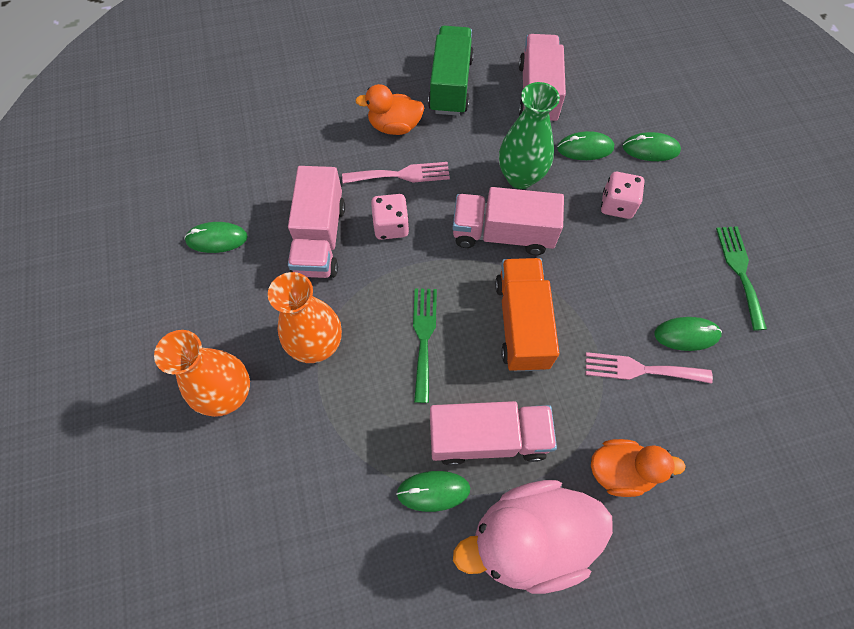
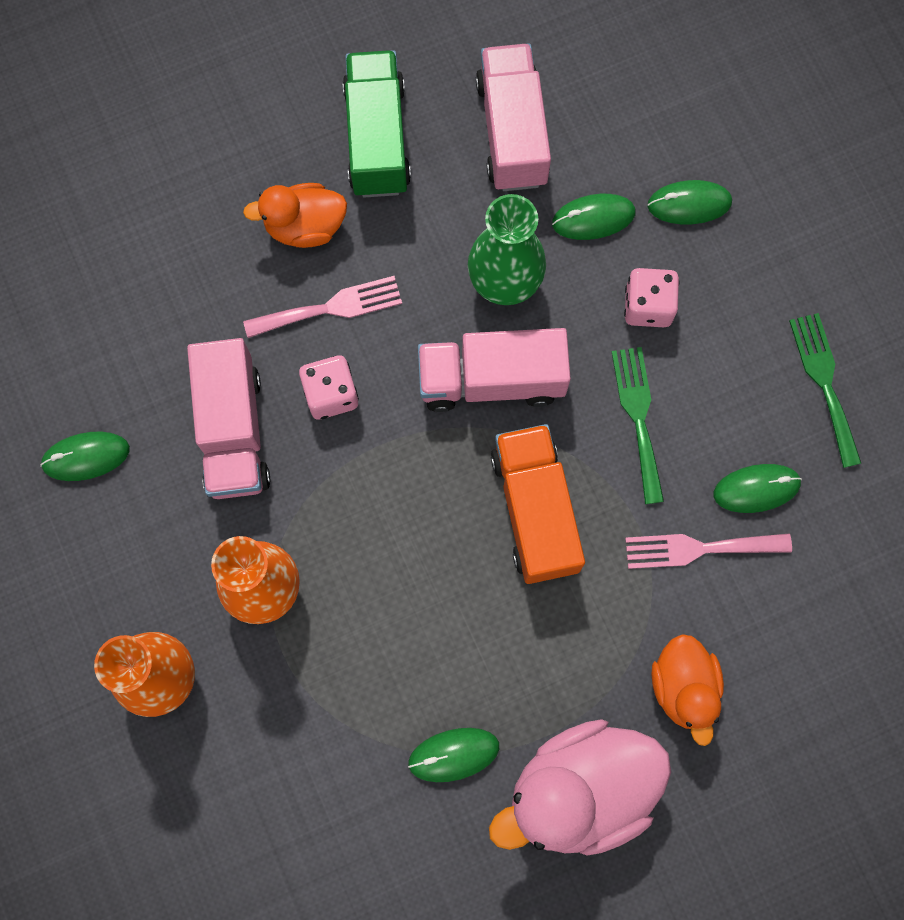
camera: 10 degrees left, 10 degrees up
green fork [413,288,437,403] -> green fork moved to [612,347,664,504]
pink truck [430,401,557,466] -> none
orange duck [591,439,686,497] -> orange duck turned 90 degrees clockwise [652,634,724,746]

